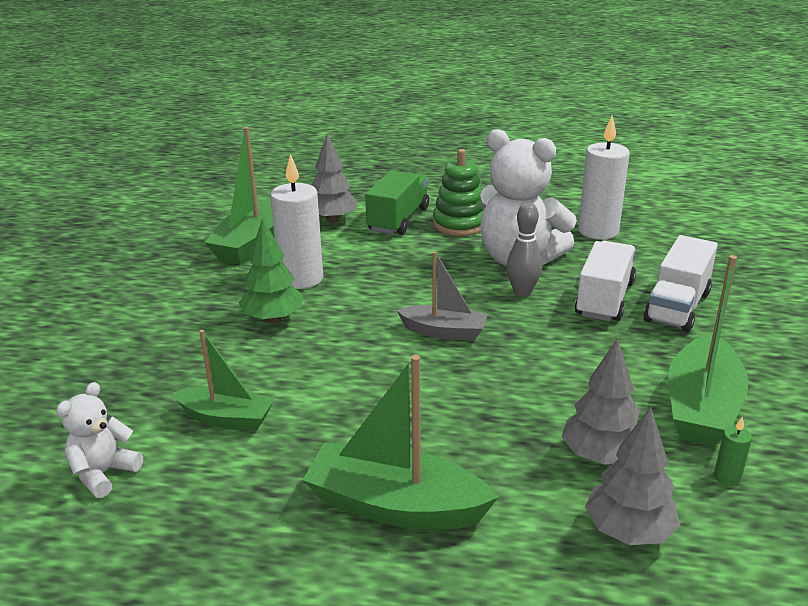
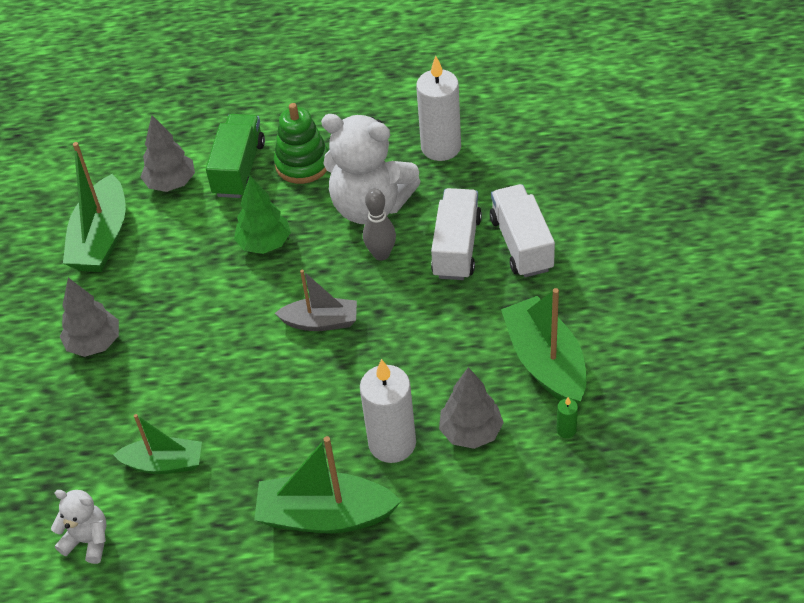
camera: 10 degrees left, 20 degrees up
white teddy bear [56,382,143,498] -> white teddy bear turned 90 degrees clockwise [51,490,107,564]
green tree [239,218,303,323] -> green tree moved to [234,176,291,254]
white candle [270,154,323,289] -> white candle moved to [360,359,416,463]
grey tree [585,407,680,545] -> grey tree moved to [60,278,119,357]
white truck [643,235,718,332] -> white truck turned 150 degrees clockwise [490,184,555,277]
green boat [668,255,749,446] -> green boat turned 150 degrees clockwise [501,288,587,404]

